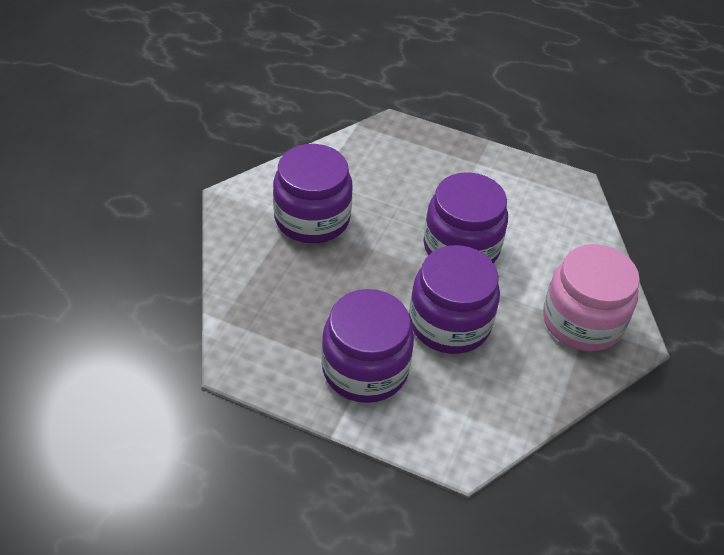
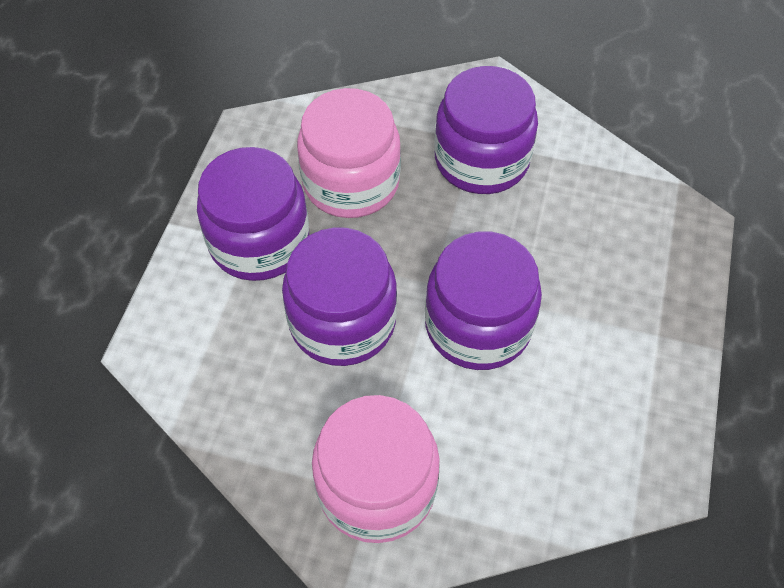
camera: 85 degrees right, 10 degrees up
none -> pink jar [297,88,401,218]

